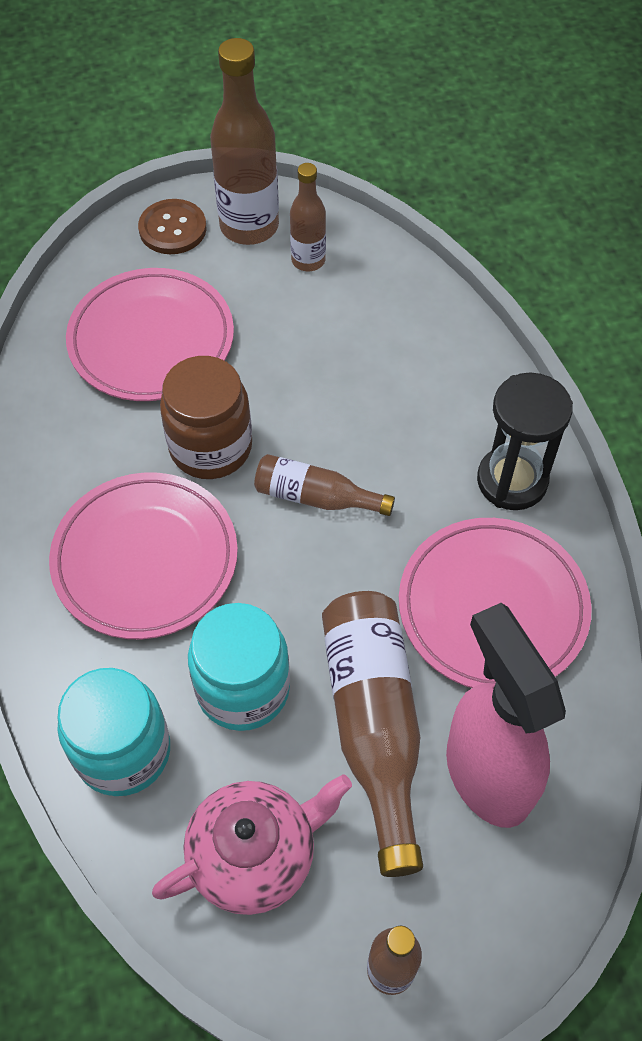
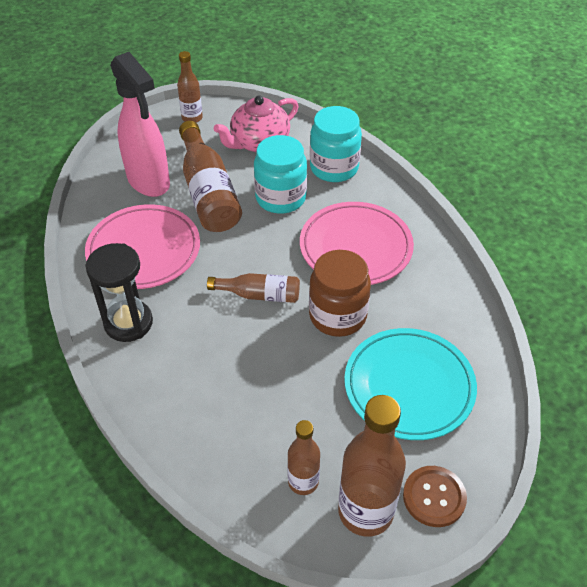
camera: 170 degrees right, 10 degrees down
pink plate [66,268,234,401] -> turquoise plate [344,328,477,440]

